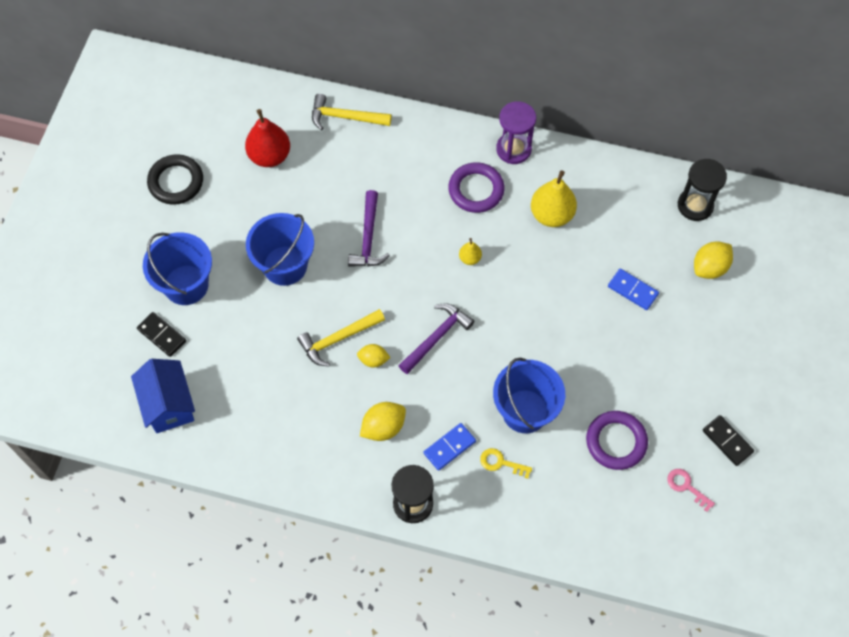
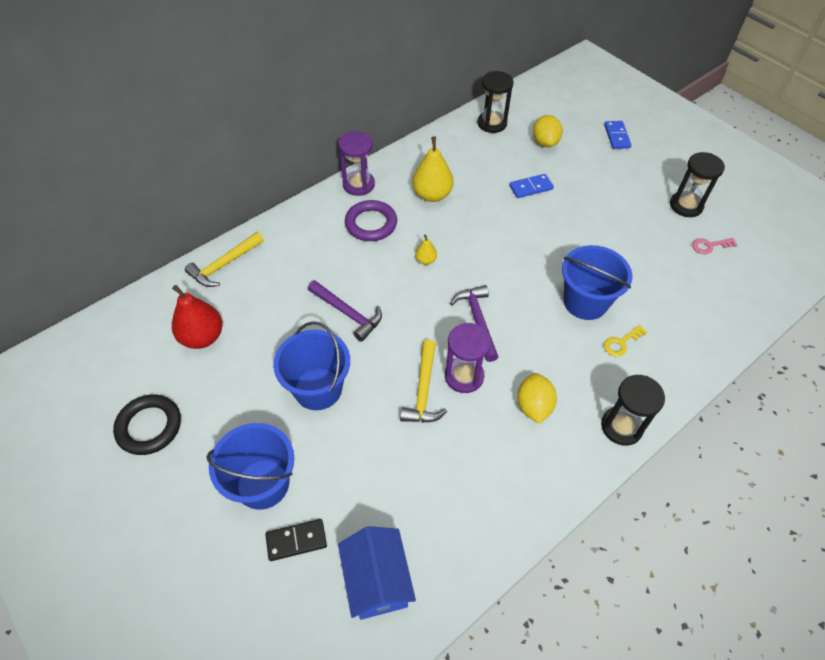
camera: 55 degrees left, 10 degrees down
blue house [131,359,195,433] -> blue house turned 60 degrees clockwise [338,526,416,620]
yellow lemon [357,344,391,368] -> purple hourglass [445,323,491,393]
blue domino [424,423,476,471] -> blue domino moved to [604,121,632,149]
purple ring [586,411,648,470] -> none
black domino [703,415,754,466] -> black hourglass [670,152,725,217]

